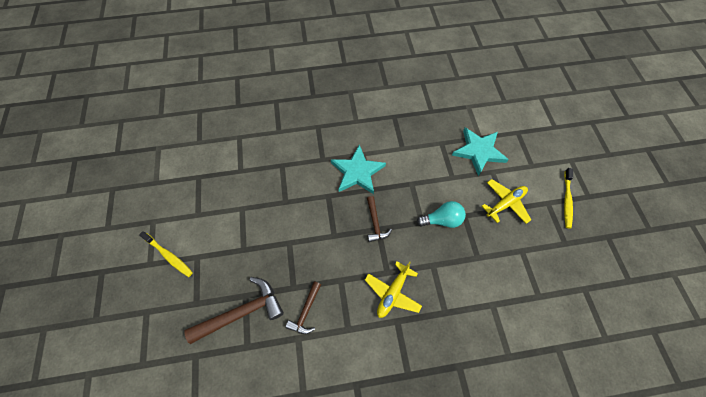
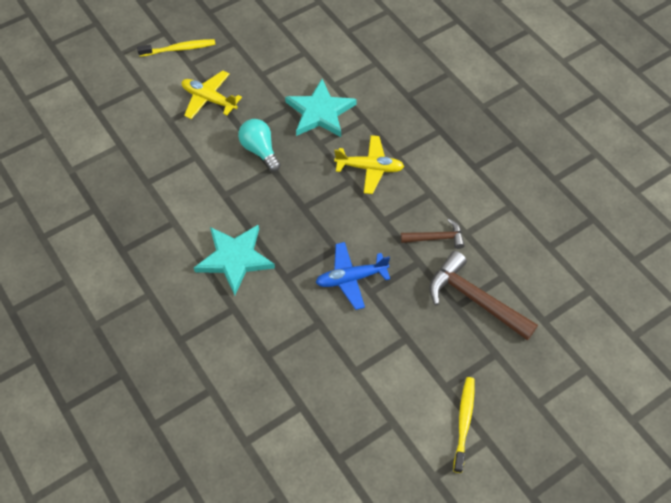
camera: 115 degrees left, 5 degrees down
brown hammer [367,196,392,242] -> none
turquoise star [452,127,509,176] -> turquoise star moved to [285,79,357,137]
none -> blue plane [316,242,390,310]

